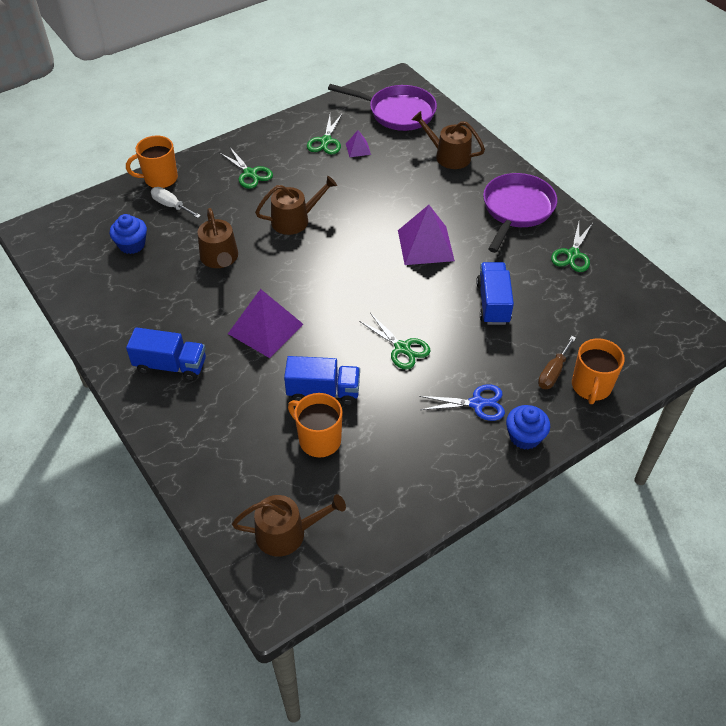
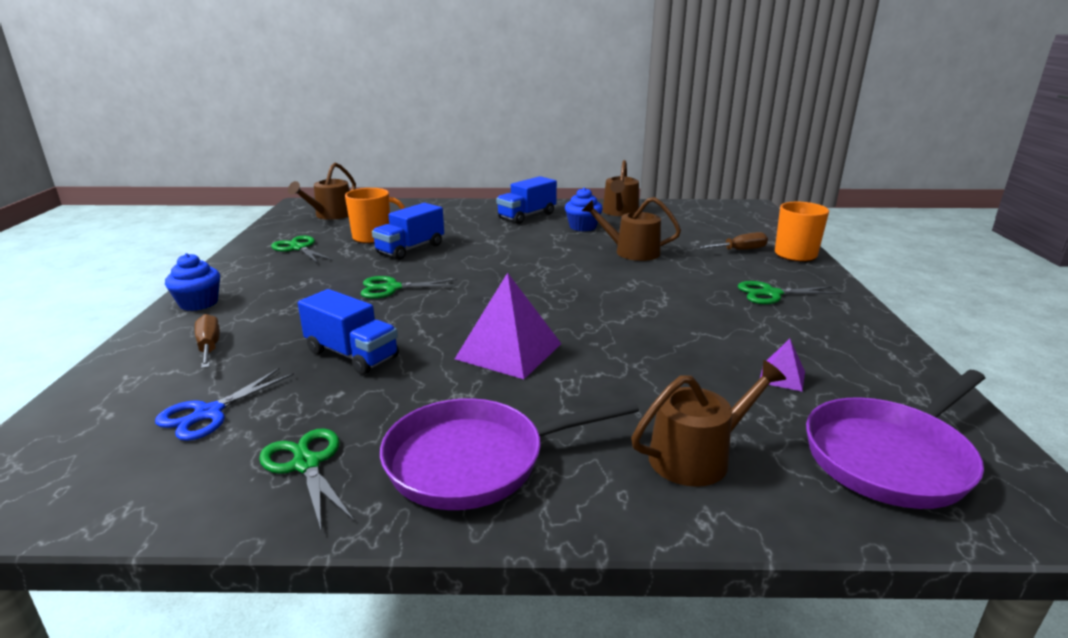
camera: 125 degrees right, 25 degrees down
blue cupcake [110,214,147,254] -> blue cupcake moved to [565,188,603,231]
white screwdriver [151,187,201,218] -> brown screwdriver [699,232,768,250]
purple pyramid [228,289,303,358] -> none
brown watering can [255,176,337,235] -> brown watering can moved to [602,160,639,216]
green scissors [307,114,342,155] -> green scissors moved to [271,236,334,263]
blue scissors [419,384,505,421] -> blue scissors moved to [155,368,294,441]
purple pan [483,173,557,253] -> purple pan turned 105 degrees clockwise [380,398,639,510]
orange mug [572,338,625,404] -> none

